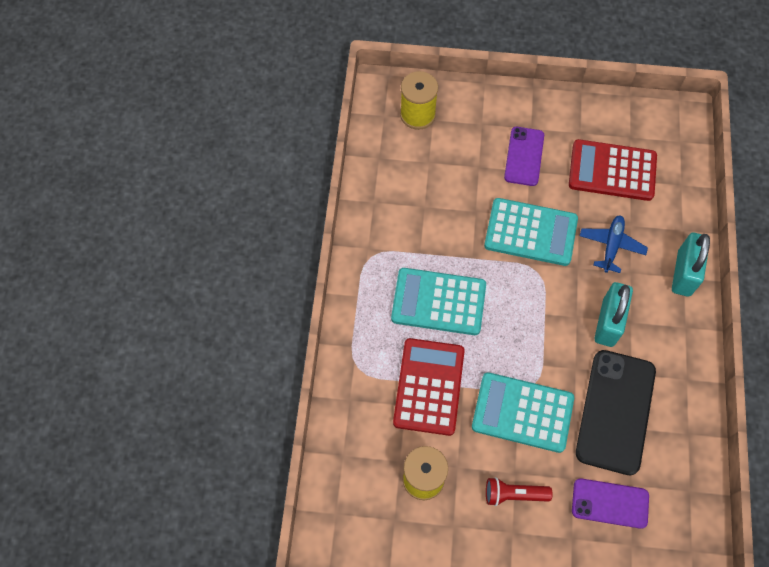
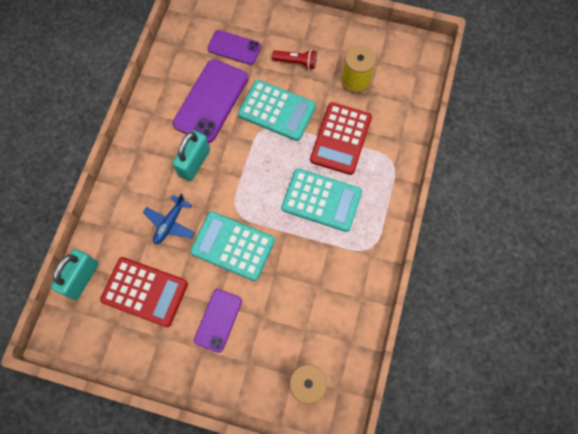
camera: 170 degrees left, 5 degrees up
black phone [576,350,656,475] -> purple phone [173,59,248,143]
turquoise padlock [672,233,710,297] -> turquoise padlock moved to [51,249,99,300]

